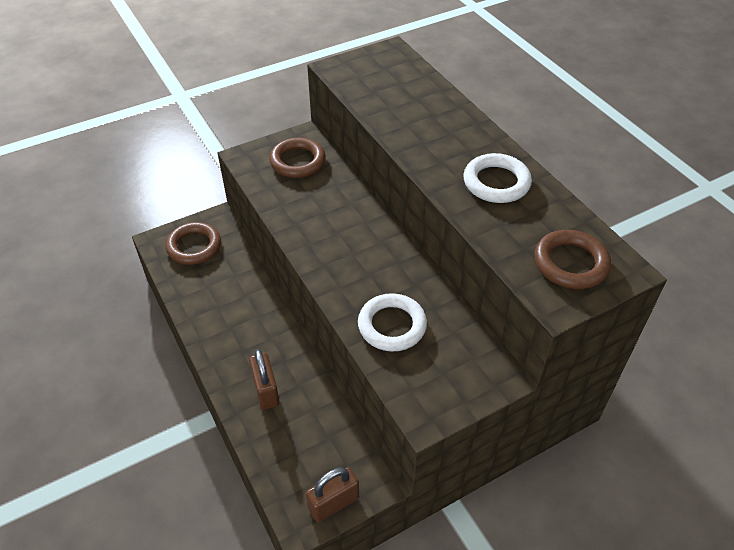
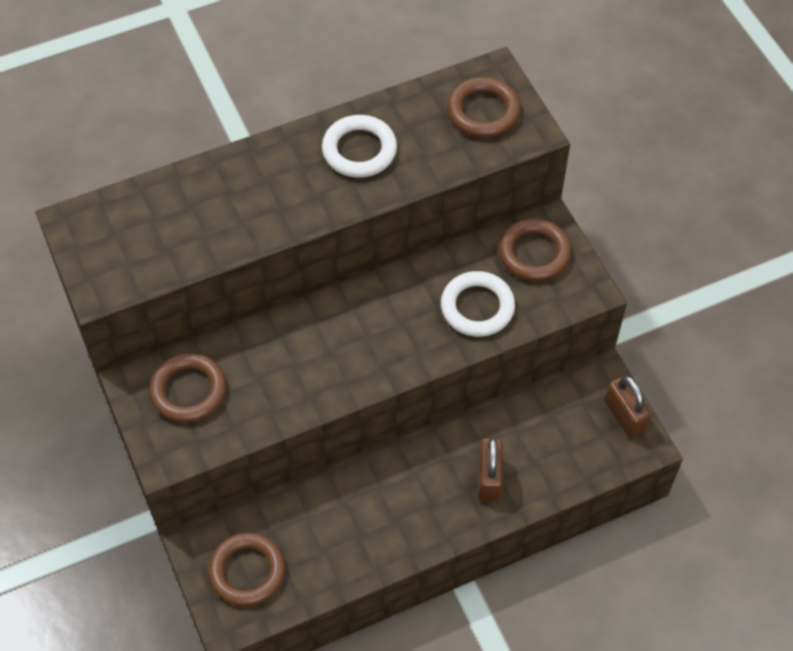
camera: 85 degrees left, 10 degrees up
brown padlock [249,349,279,410] -> brown padlock turned 75 degrees counterclockwise [478,437,503,501]
none -> brown ring [499,218,572,281]

